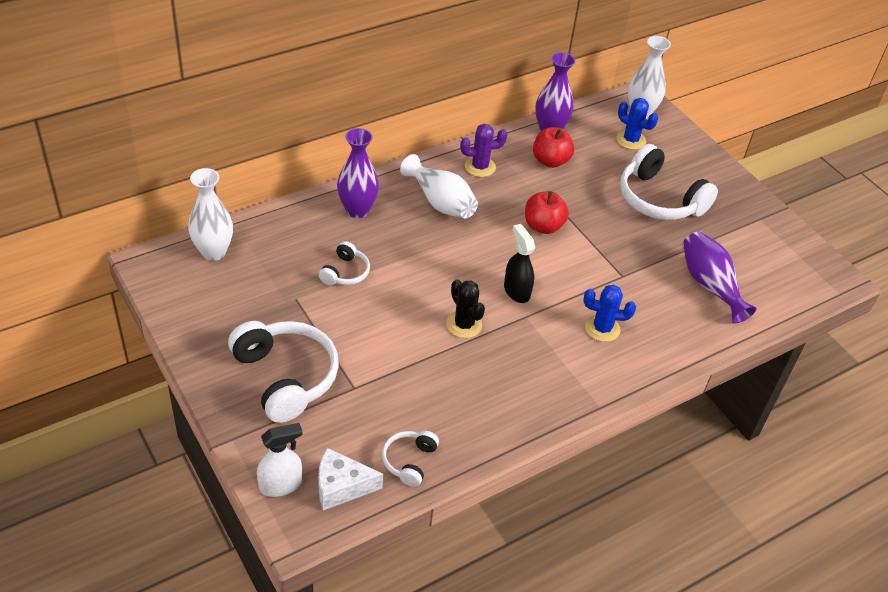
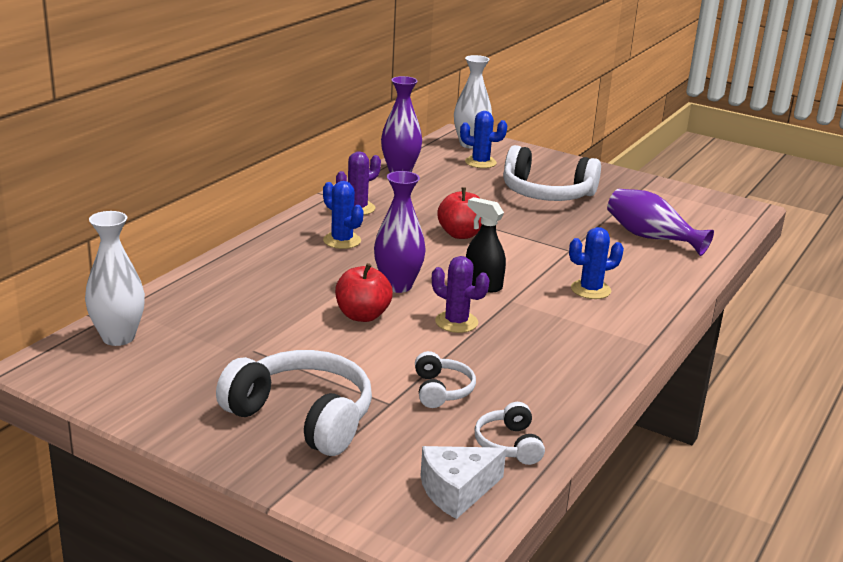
camera: 25 degrees left, 20 degrees down
white spray bottle [257,423,302,497] -> none
white headphones [319,241,370,285] -> white headphones moved to [415,351,476,408]
purple vase [337,128,379,218] -> purple vase moved to [374,171,425,293]
white vase [400,154,478,218] -> blue cactus [323,181,364,249]
black cactus [446,279,485,338] -> purple cactus [432,256,489,333]
red apple [533,127,574,168] -> red apple moved to [335,263,393,322]

